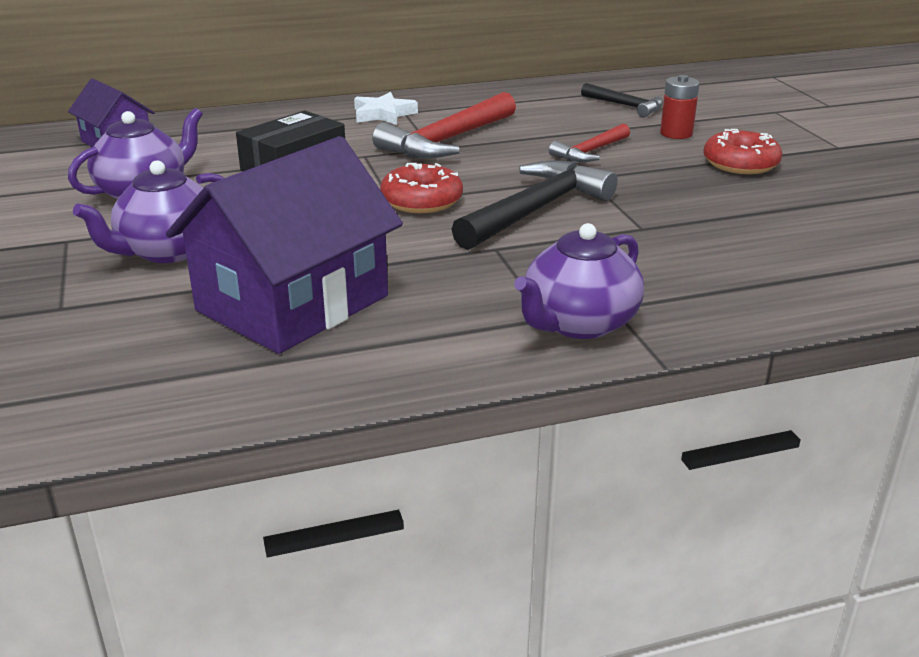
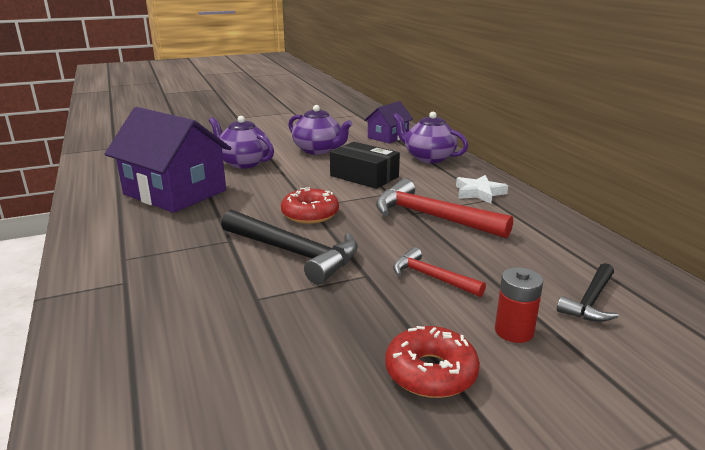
camera: 85 degrees right, 5 degrees down
purple teapot [514,223,644,339] -> purple teapot moved to [393,112,468,163]

